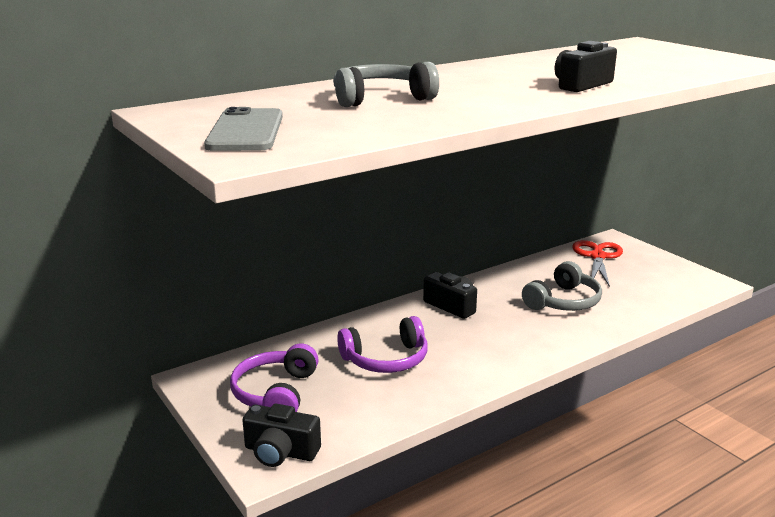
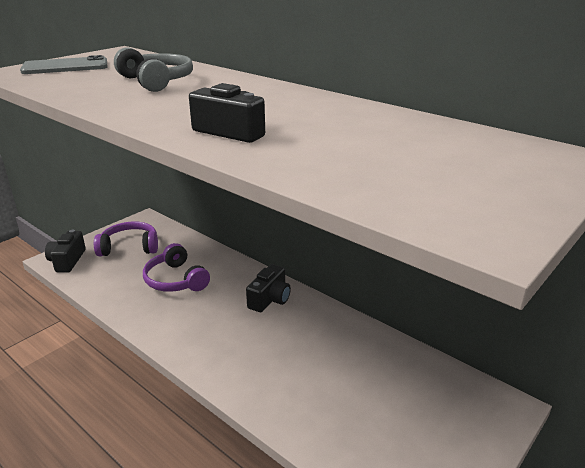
camera: 75 degrees right, 5 degrees up
grey headphones [522,261,602,311] -> none
red scissors [572,240,623,287] -> none

